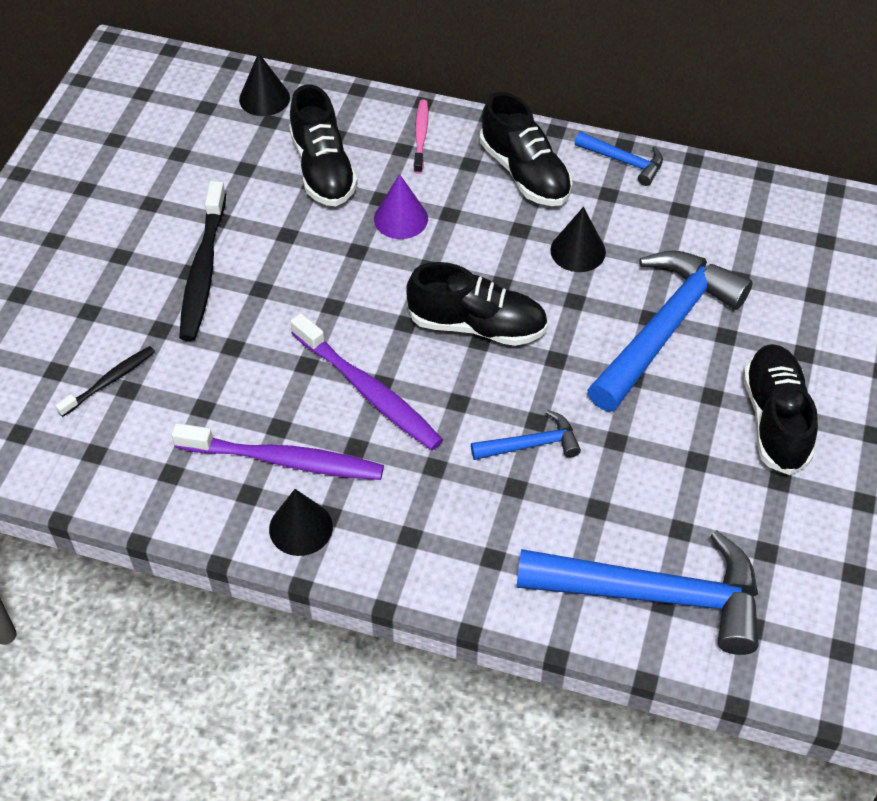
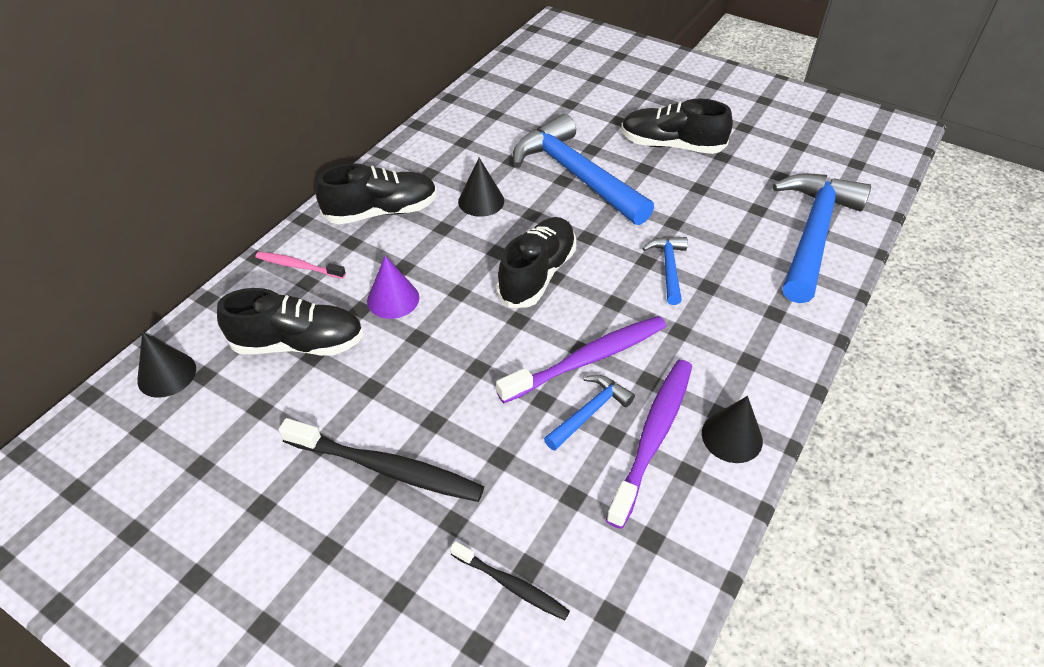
camera: 75 degrees left, 5 degrees down
black toothbrush [55,346,155,417] -> black toothbrush turned 150 degrees clockwise [450,541,570,621]
blue hammer [575,132,663,186] -> blue hammer moved to [544,375,635,451]

